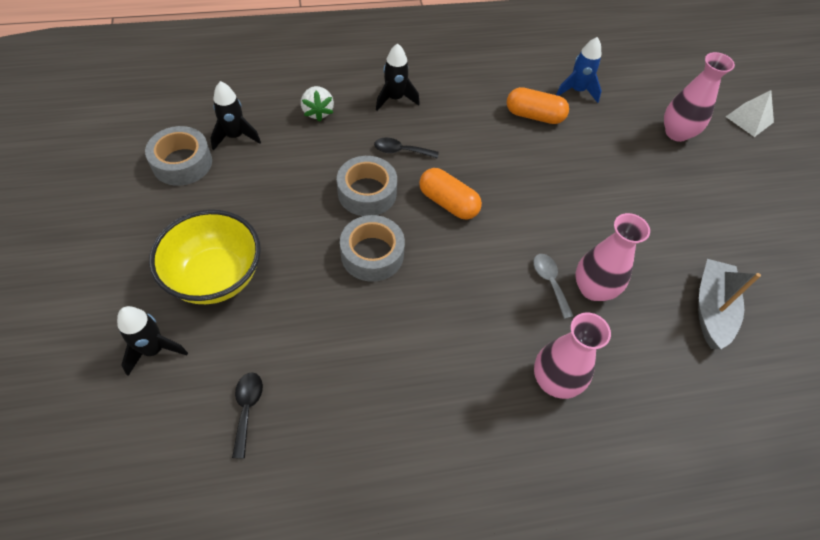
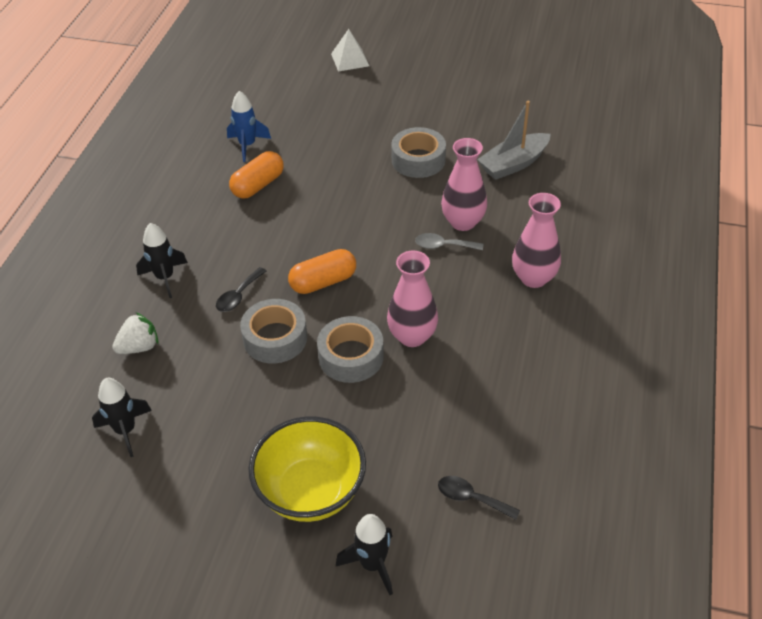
camera: 60 degrees left, 10 degrees down
grey tape [145,126,212,186] -> grey tape moved to [391,127,446,178]
white strawberry [301,86,334,122] -> white strawberry turned 45 degrees counterclockwise [112,312,158,354]
pink vase [664,52,735,142] -> pink vase moved to [387,251,438,347]
grey boat [698,259,761,349] -> grey boat turned 75 degrees counterclockwise [477,101,551,180]

